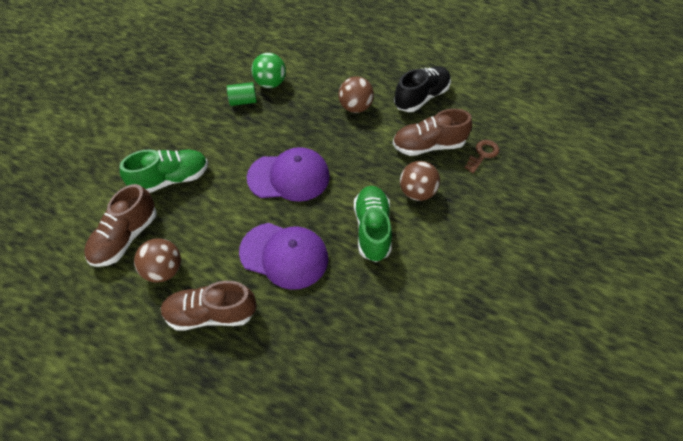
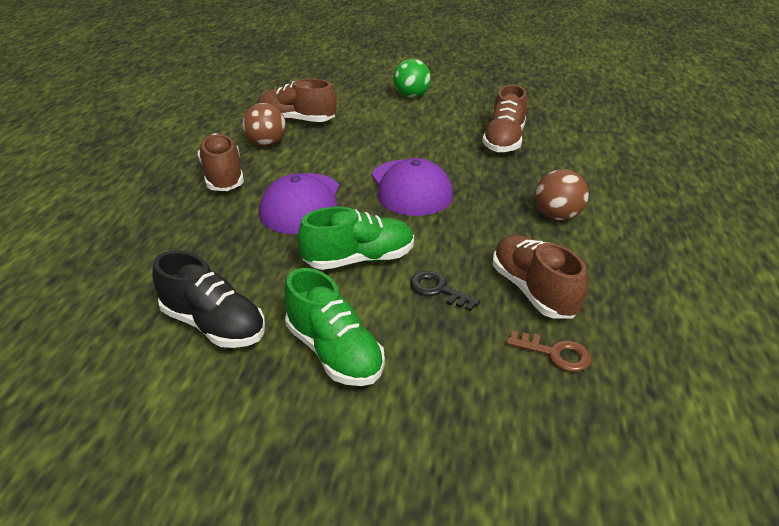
camera: 75 degrees right, 20 degrees down
green shoe [120,149,208,193] -> green shoe moved to [284,268,385,386]
green cylinder [227,82,257,106] -> brown shoe [482,85,527,153]
green ball [251,53,286,88] -> green ball moved to [393,59,431,98]
black shoe [394,66,451,112] -> black shoe moved to [152,251,265,348]
brown ball [400,161,440,201] -> black key [410,271,480,311]

